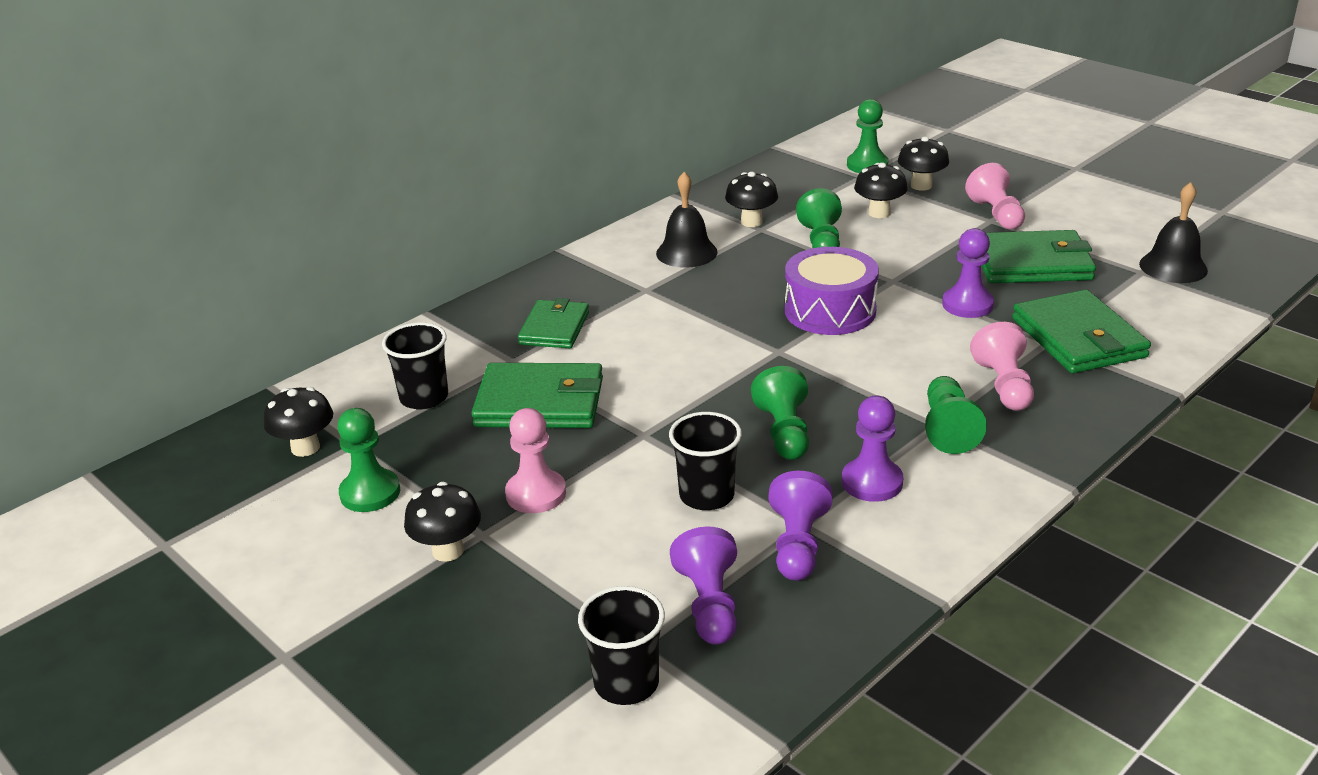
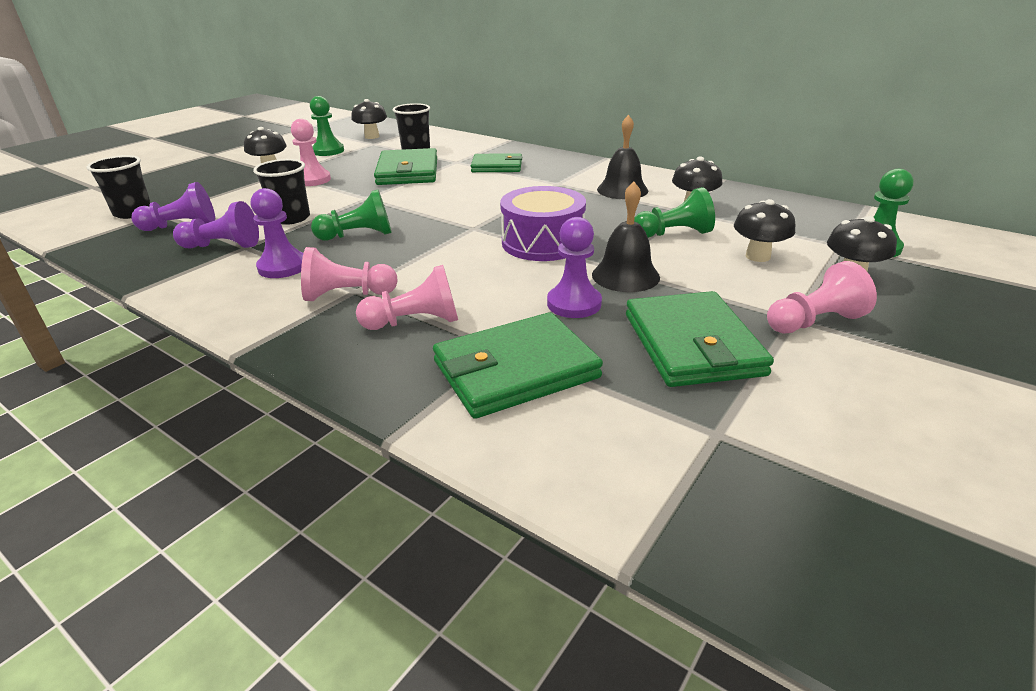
camera: 80 degrees right, 0 degrees up
green pawn [925,376,987,454] -> pink pawn [301,247,398,301]
black bell [1139,182,1208,283] -> black bell moved to [592,182,660,292]

